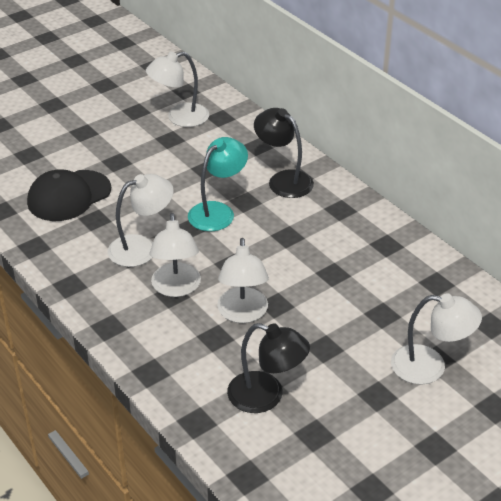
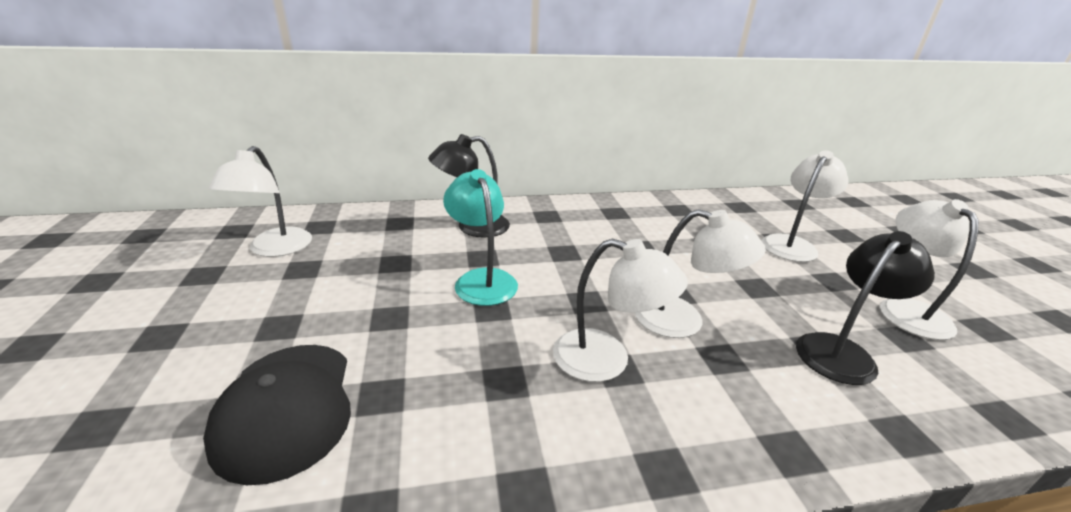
camera: 65 degrees left, 10 degrees down
white lamp [108,174,174,267] -> white lamp moved to [880,199,978,340]

